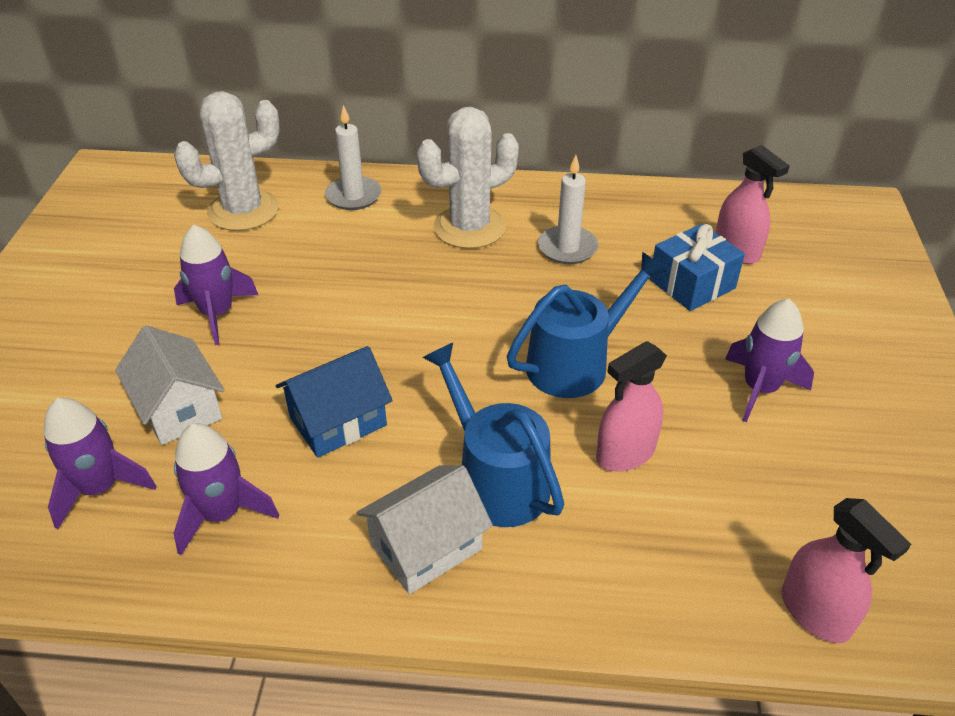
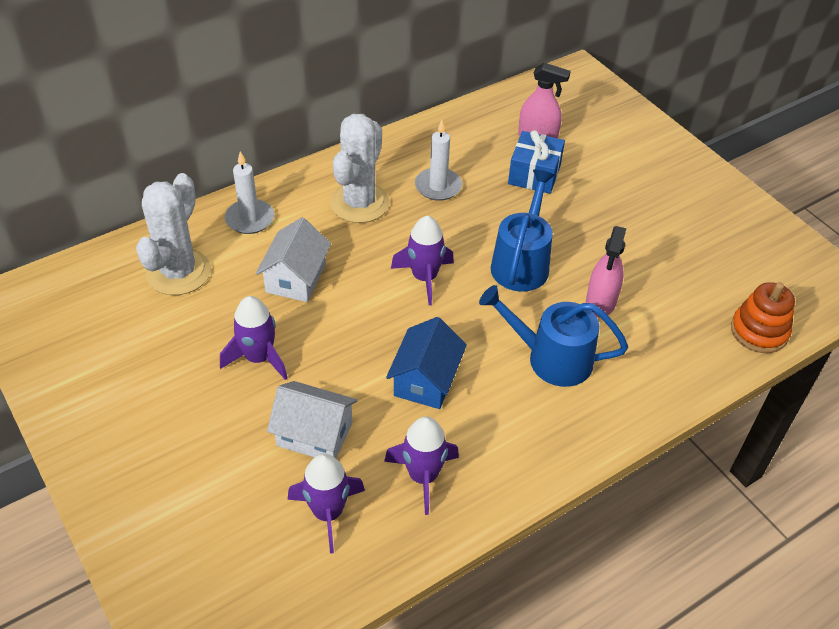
camera: 40 degrees left, 5 degrees up
white house [357,465,493,594] -> white house moved to [256,217,331,302]
purple rocket [725,299,814,422] -> purple rocket moved to [391,216,454,305]
pink spray bottle [782,498,911,643] -> orange stacking toy [731,282,795,353]

